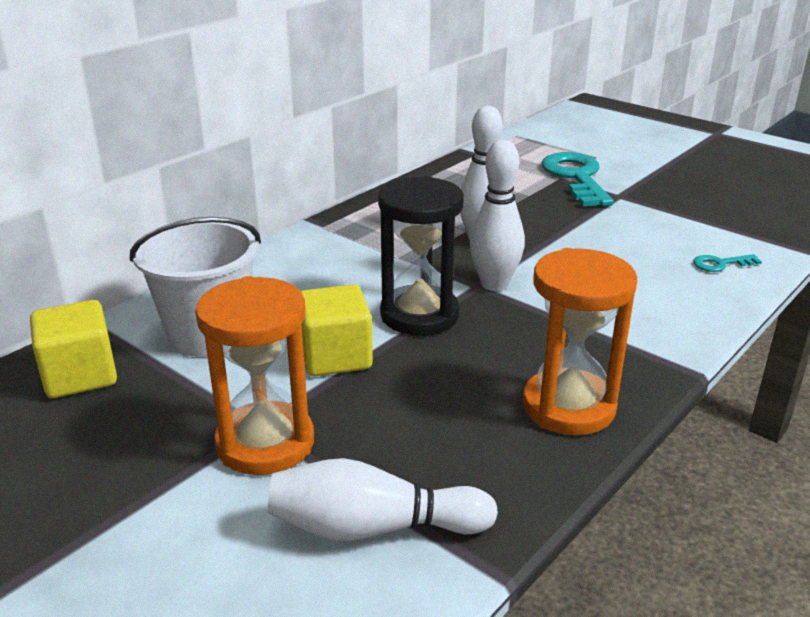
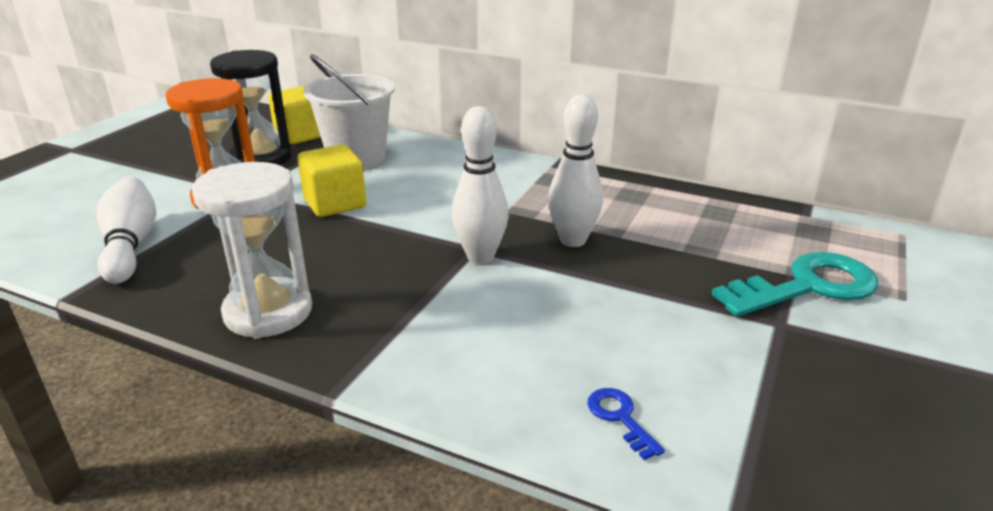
camera: 75 degrees right, 0 degrees up
black hourglass [378,176,464,336] -> black hourglass moved to [210,50,292,165]
orange hourglass [523,248,637,435] -> white hourglass [192,162,312,339]
turquoise key [693,254,762,272] -> blue key [587,388,665,460]

